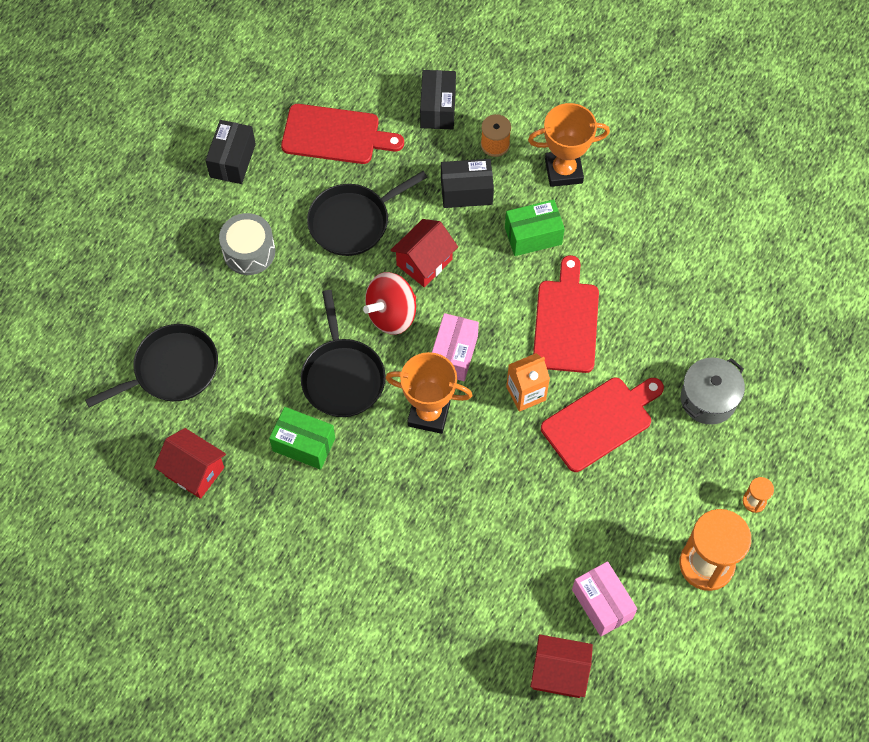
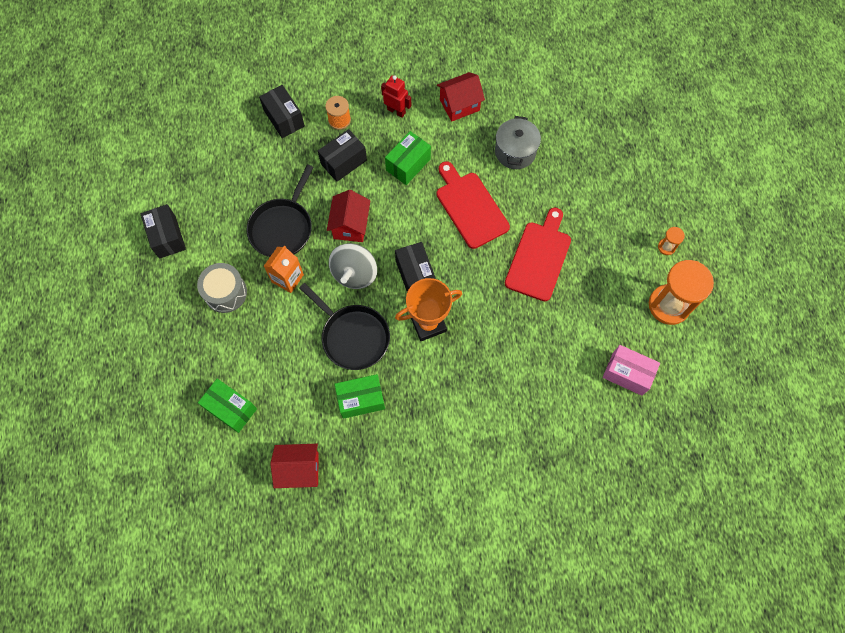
camera: 35 degrees left, 5 degrees up
black pan [85,324,218,407] -> green box [198,379,257,433]
red cutting board [281,104,404,164] -> none
red spinning top [363,272,416,335] -> grey spinning top [329,243,377,289]
pink box [432,313,479,381] -> black box [395,242,436,292]
orange carton [506,353,550,412] -> orange carton moved to [264,246,304,293]
orange trophy [528,103,610,187] -> red robot [381,75,411,117]
red house [530,634,593,698] -> red house moved to [437,72,485,122]
grey pot [681,358,745,425] -> grey pot moved to [495,116,541,169]

